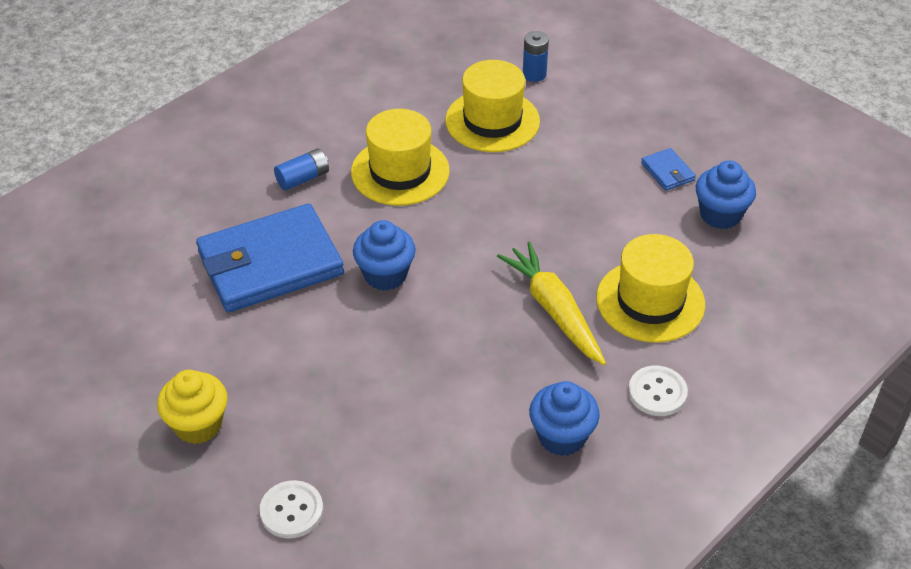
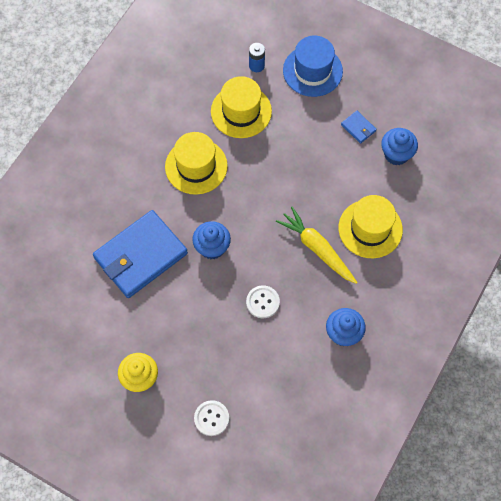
camera: 15 degrees left, 20 degrees up
blue battery [274,148,329,191] -> none
white button [628,366,688,416] -> white button moved to [246,285,280,318]
none -> blue hat [283,35,343,97]

